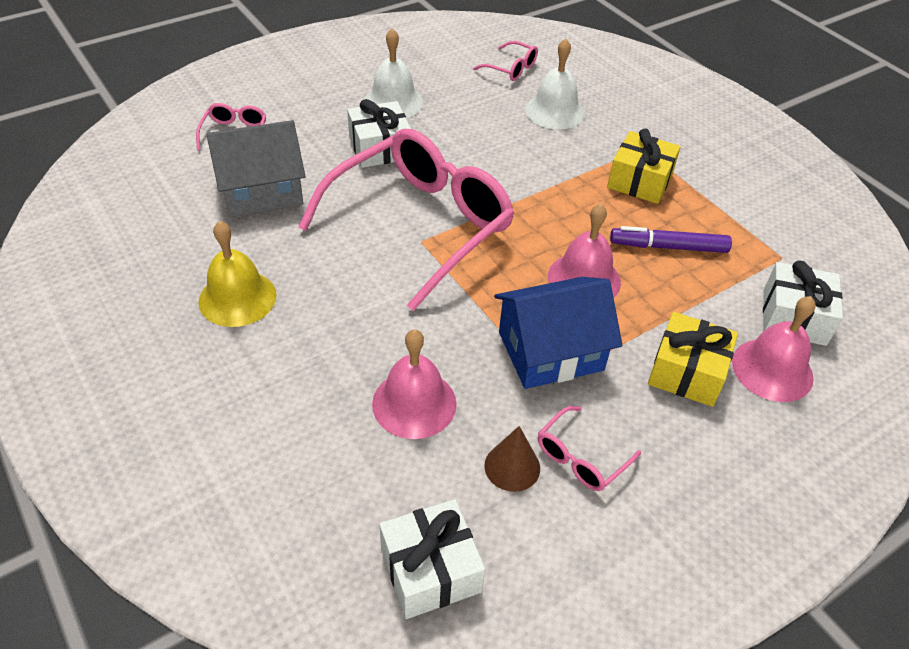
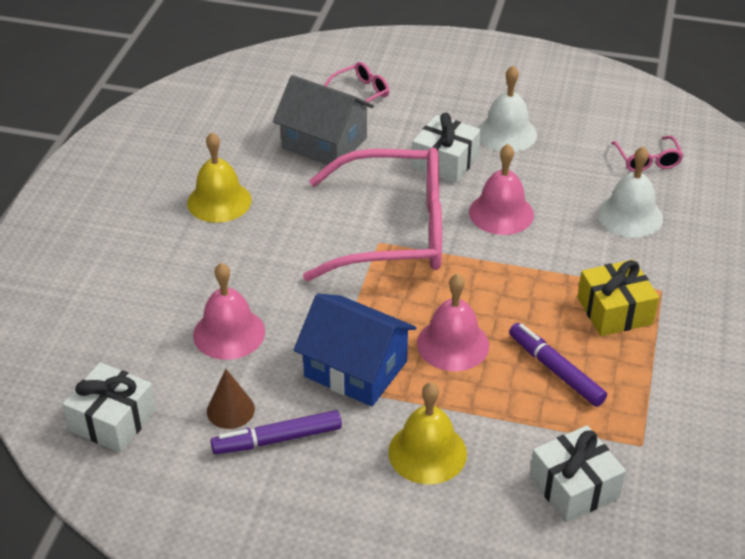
camera: 50 degrees right, 5 degrees down
pink glasses [538,406,641,491] -> purple marker [211,410,342,454]
yellow gift [648,312,738,407] -> yellow bell [388,382,467,484]
pink bell [732,296,816,402] -> pink bell moved to [469,144,534,235]

